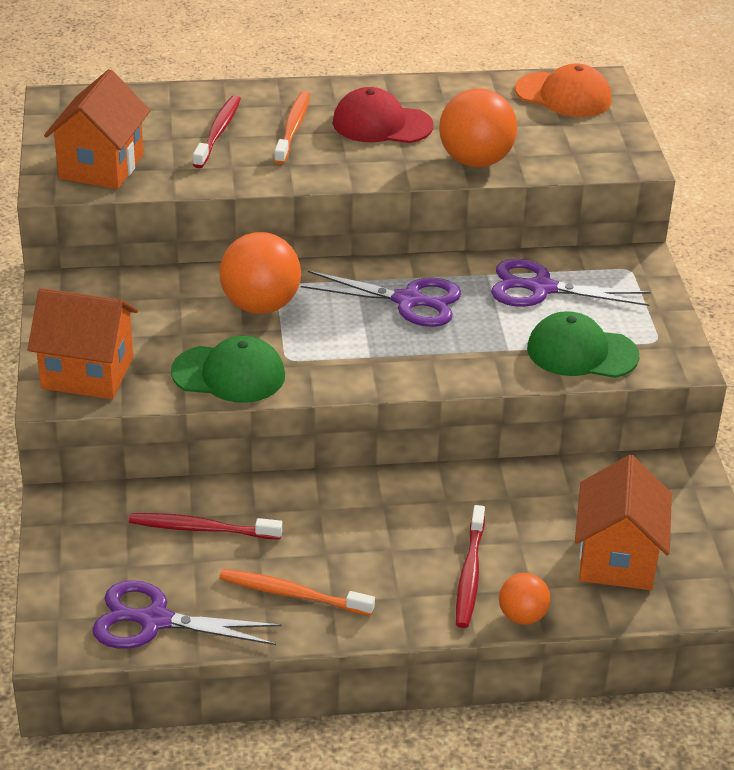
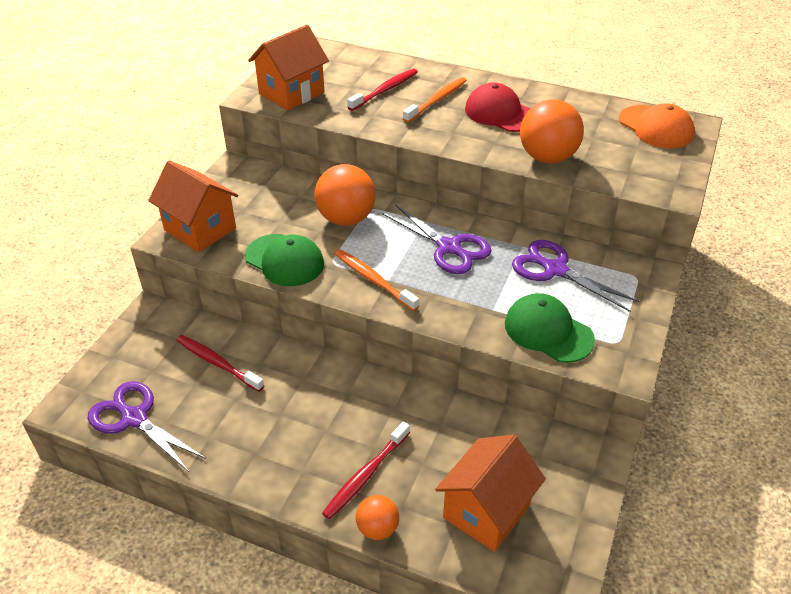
camera: 30 degrees right, 5 degrees up
orange toothbrush [219,569,375,616] -> orange toothbrush moved to [335,249,419,311]

